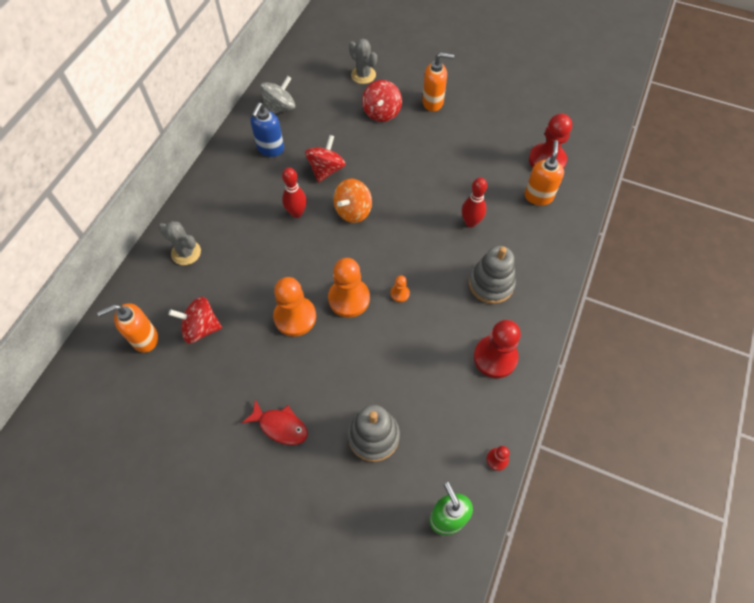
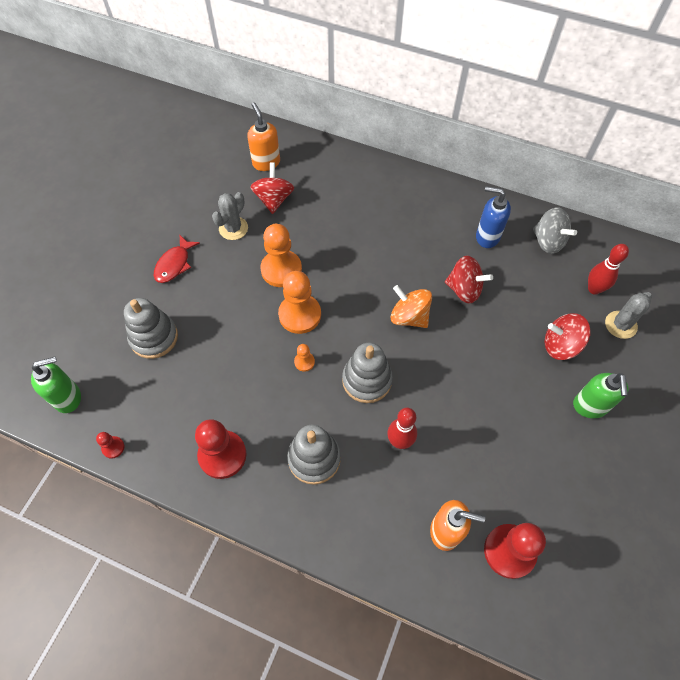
camera: 90 degrees right, 0 degrees up
grey cactus [158,221,201,265] -> grey cactus moved to [212,192,248,240]
red bowling pin [282,168,307,218] -> red bowling pin moved to [588,244,629,295]
orange soap dispenser [422,52,454,112] -> green soap dispenser [573,373,629,418]
none -> grey stacking toy [342,343,393,403]

